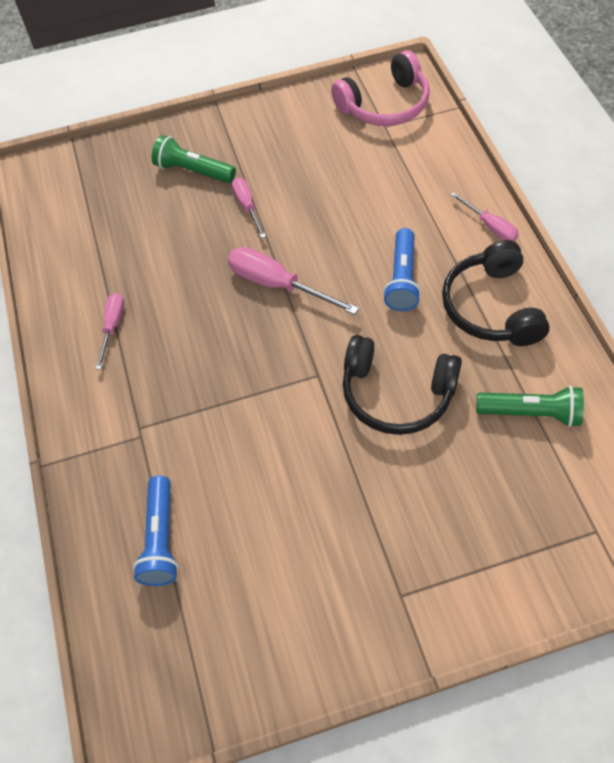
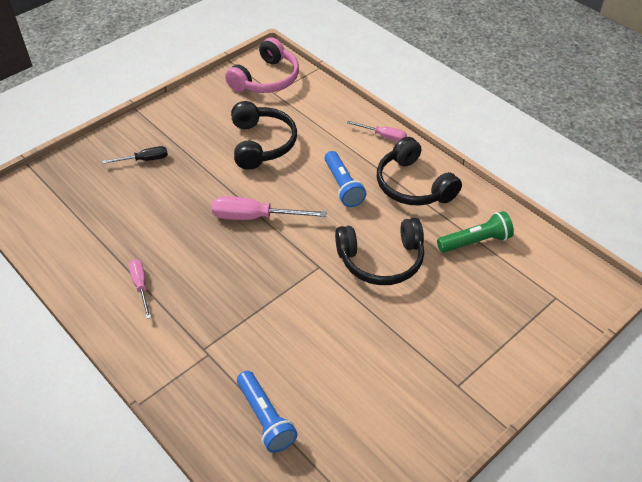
camera: 30 degrees left, 10 degrees down
green flashlight [152,135,236,183] -> black screwdriver [103,146,168,164]
pink screwdriver [232,178,266,238] -> none
none -> black headphones [231,101,297,170]

